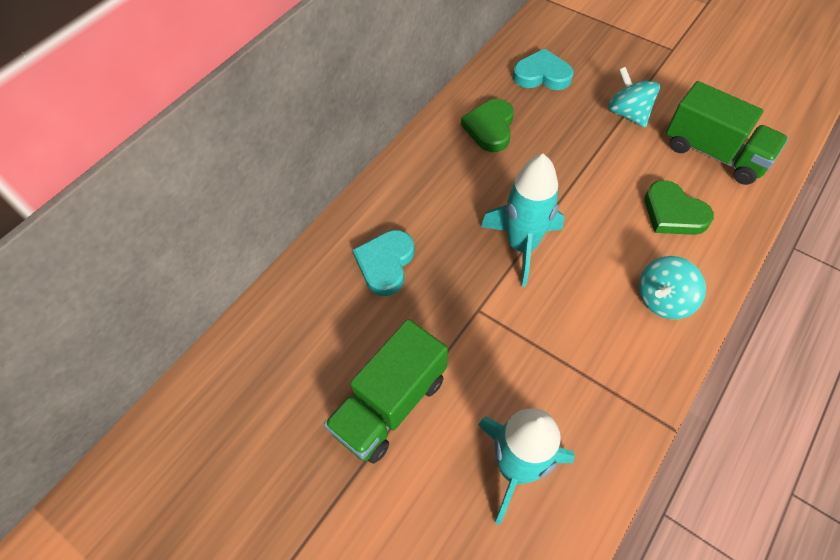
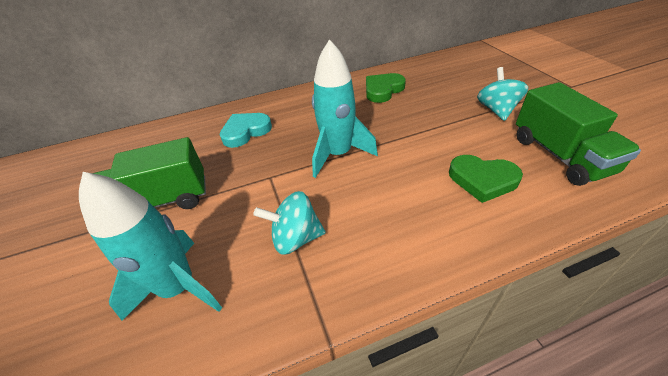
camera: 35 degrees right, 15 degrees down
turquoise heart [513,48,574,90] -> none
turquoise spinning top [639,256,706,319] -> turquoise spinning top moved to [253,191,326,255]
green heart [645,180,714,235] -> green heart turned 60 degrees counterclockwise [449,155,523,203]

